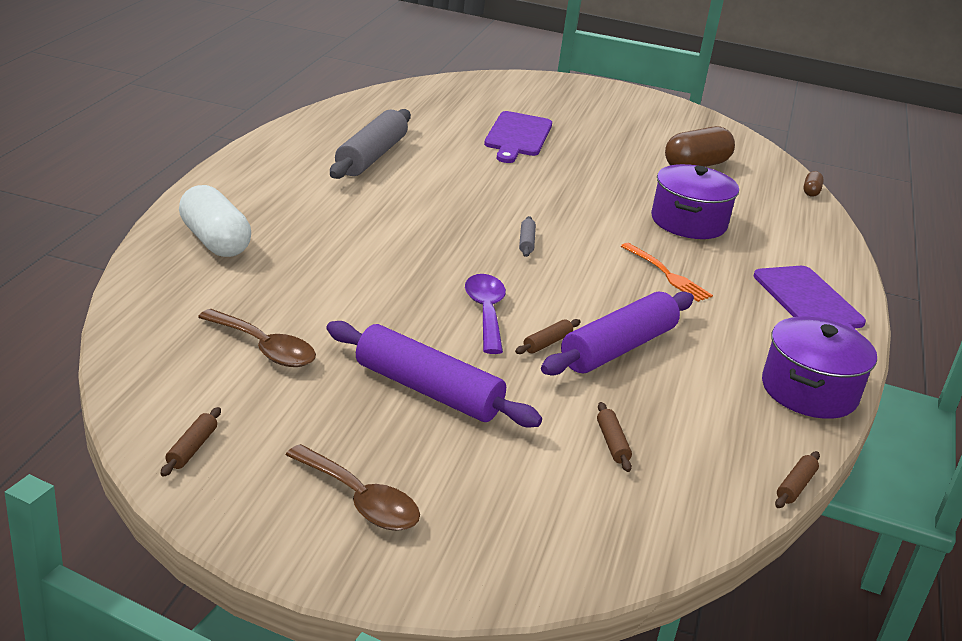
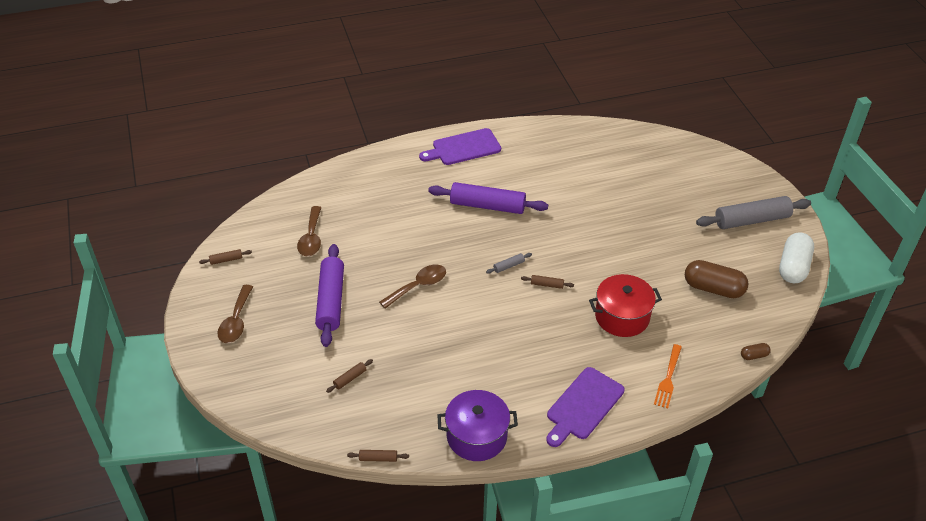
camera: 60 degrees right, 15 degrees up
white capsule [179,185,251,257] -> white capsule moved to [779,232,814,283]
grey rolling pin [330,109,411,179] -> grey rolling pin moved to [696,196,811,229]
purple spoon [465,274,506,354] -> brown spoon [379,265,446,309]
purple cutting board [484,111,552,163] -> purple cutting board moved to [419,128,501,165]
brown rolling pin [515,319,580,354] -> brown rolling pin moved to [521,275,574,289]
purple rolling pin [541,291,694,376] -> purple rolling pin moved to [428,182,548,214]
orange fork [621,243,713,302] -> orange fork moved to [654,344,682,408]
purple pot [651,164,739,239] -> red pot [589,274,662,337]

